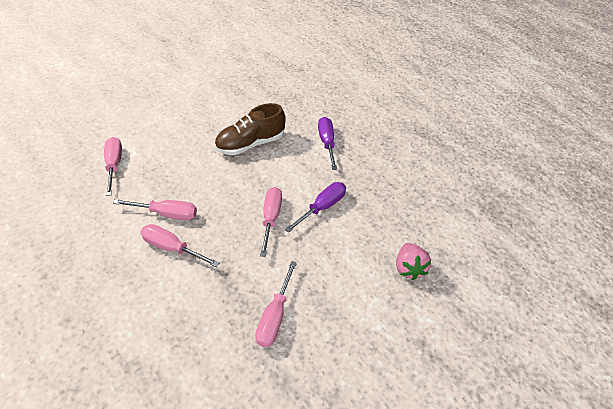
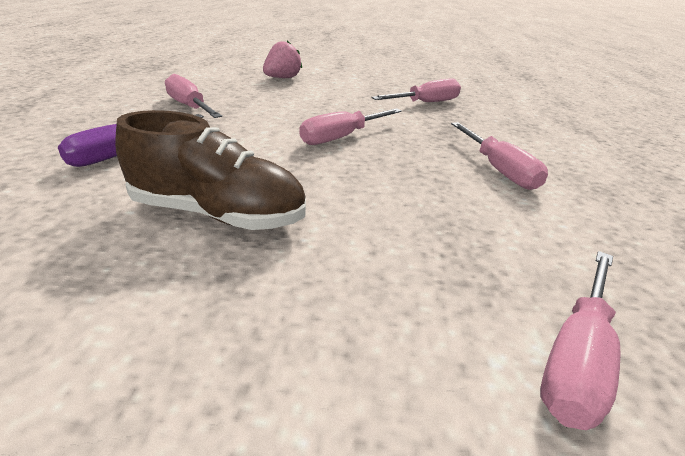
camera: 135 degrees left, 15 degrees down
pink screwdriver [113,199,197,220] -> pink screwdriver moved to [165,74,222,118]
purple screwdriver [285,182,346,233] -> none

